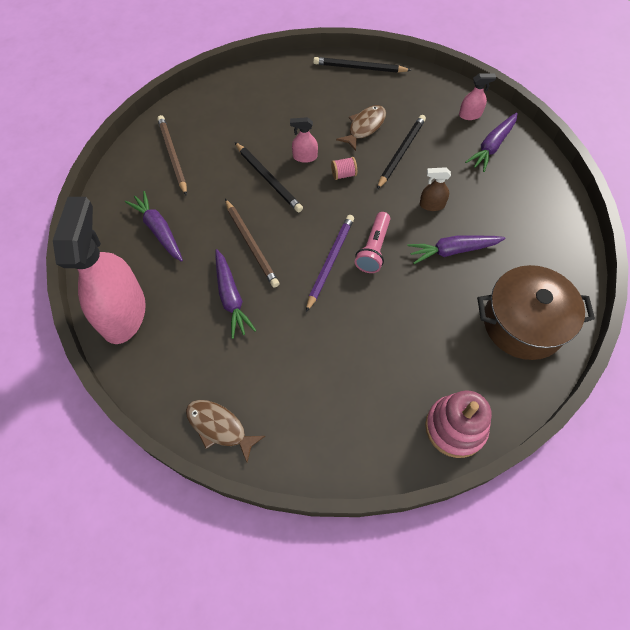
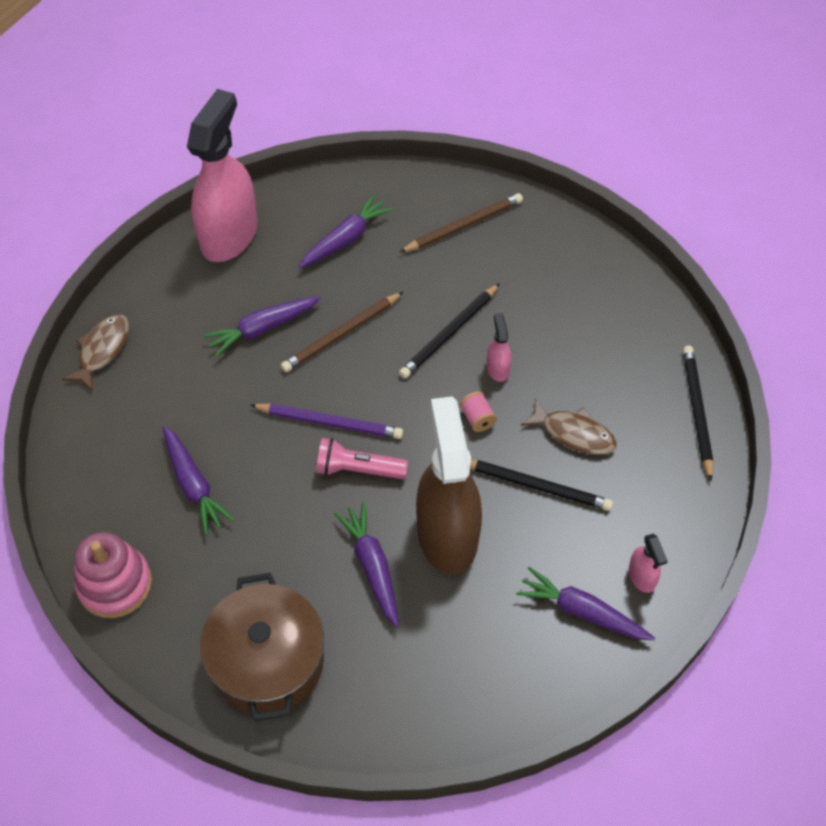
camera: 80 degrees right, 5 degrees down
pink spray bottle [53,197,146,344] -> pink spray bottle turned 60 degrees counterclockwise [187,89,257,262]
brown spray bottle [420,167,451,211] -> brown spray bottle [416,396,482,574], size x2.44
none -> purple carrot [162,425,235,535]

